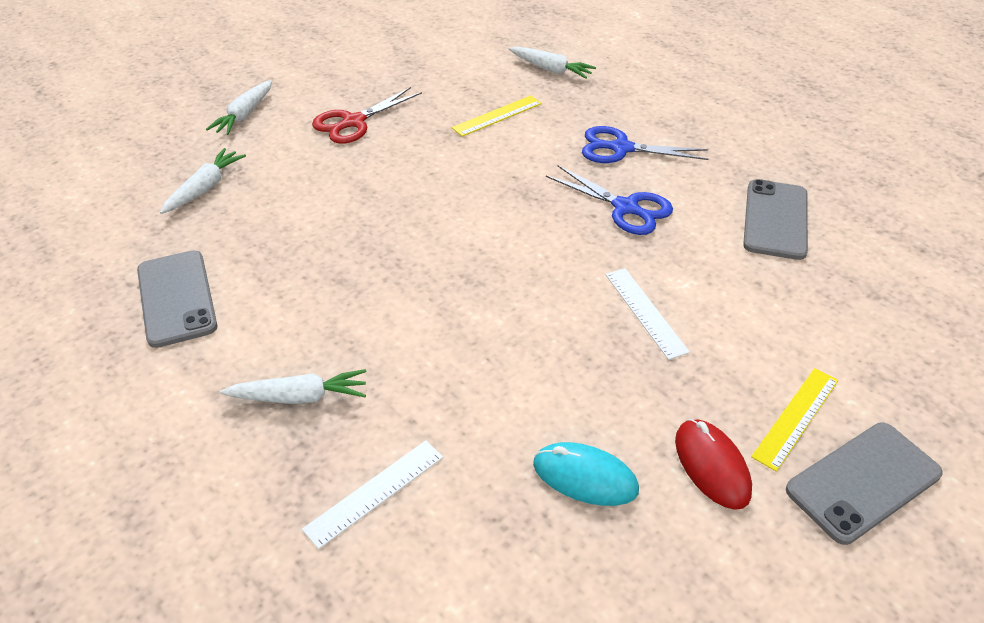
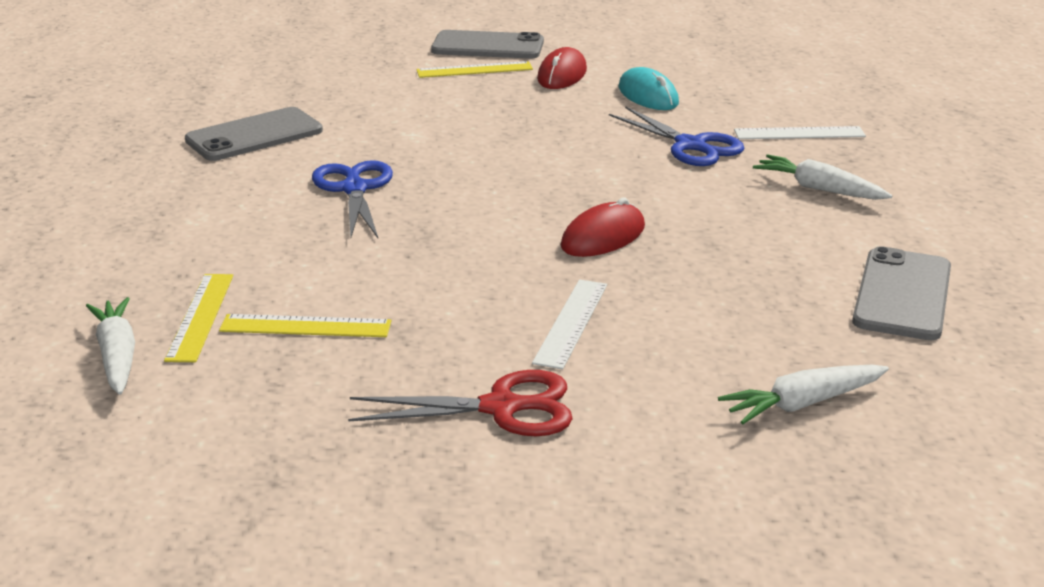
camera: 140 degrees left, 15 degrees down
white carrot [206,80,272,135] -> none
blue scissors [582,126,709,163] -> blue scissors moved to [609,106,745,166]
white ruler [605,268,690,360] -> white ruler moved to [532,279,607,370]
none -> yellow ruler [164,274,233,362]
none -> red mouse [561,197,645,257]

